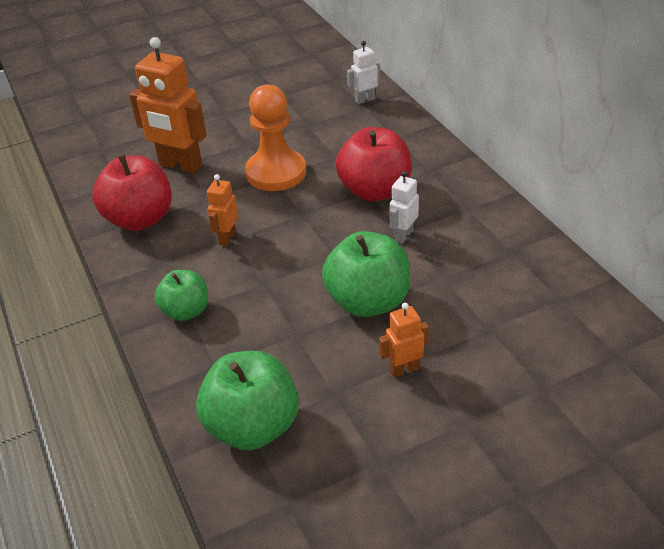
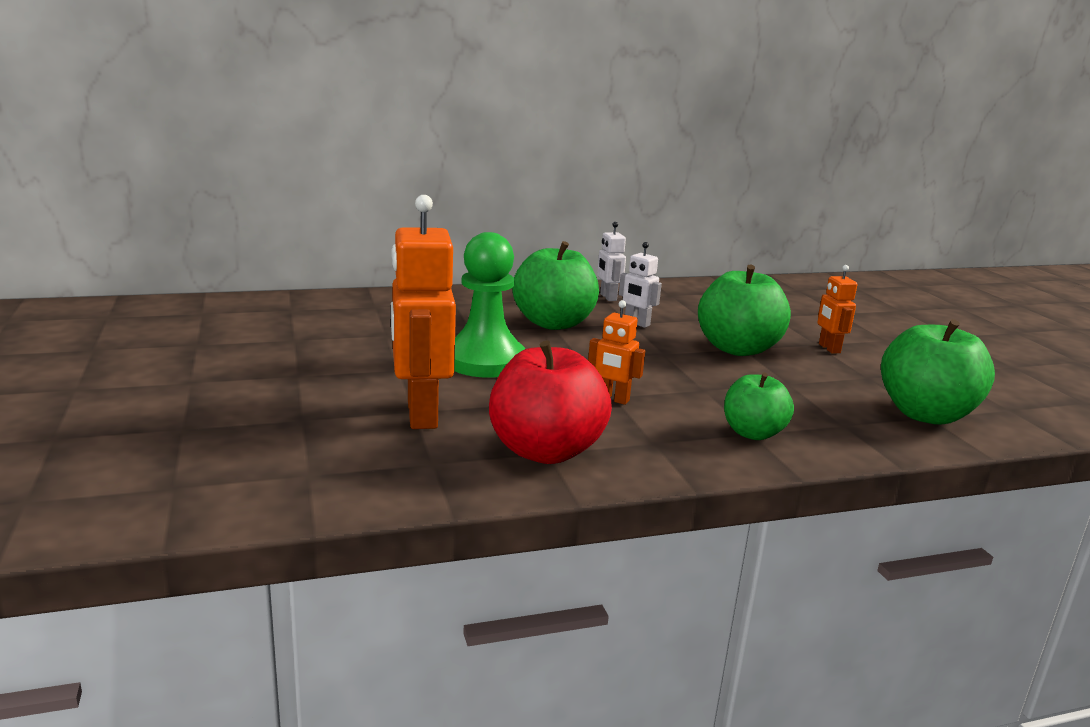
camera: 85 degrees left, 20 degrees down
orange robot [129,37,207,174] -> orange robot turned 135 degrees clockwise [391,195,456,429]
orange pawn [245,84,306,191] -> green pawn [454,232,525,378]
red apple [336,127,411,202] -> green apple [512,241,599,330]
white robot [347,41,380,104] -> white robot moved to [597,222,626,301]

